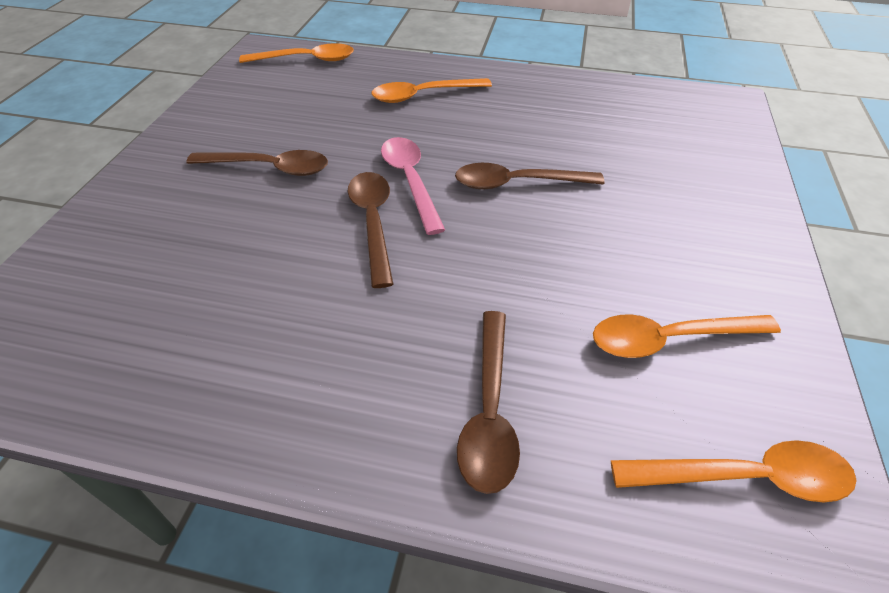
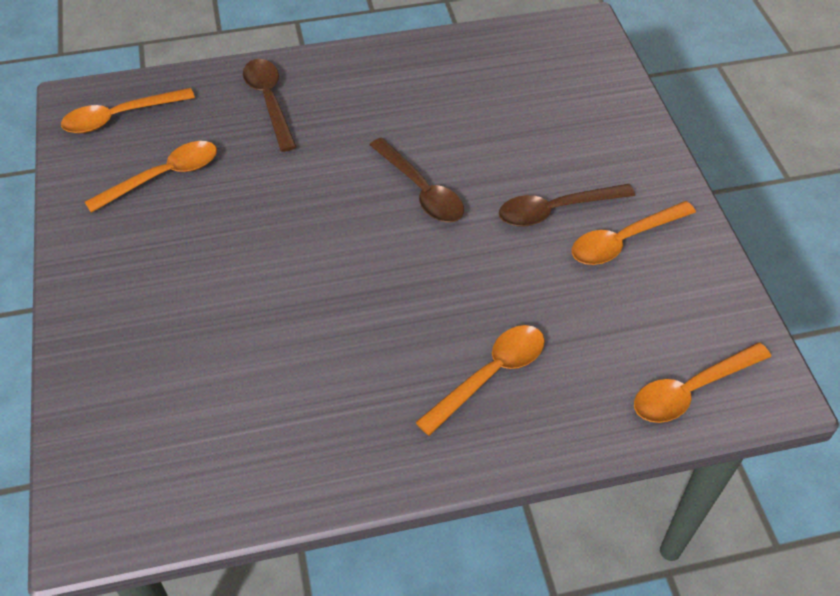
camera: 155 degrees right, 5 degrees up
pink spoon [381,137,445,235] -> none
brown spoon [455,163,605,189] -> none
none -> orange spoon [572,201,696,265]

